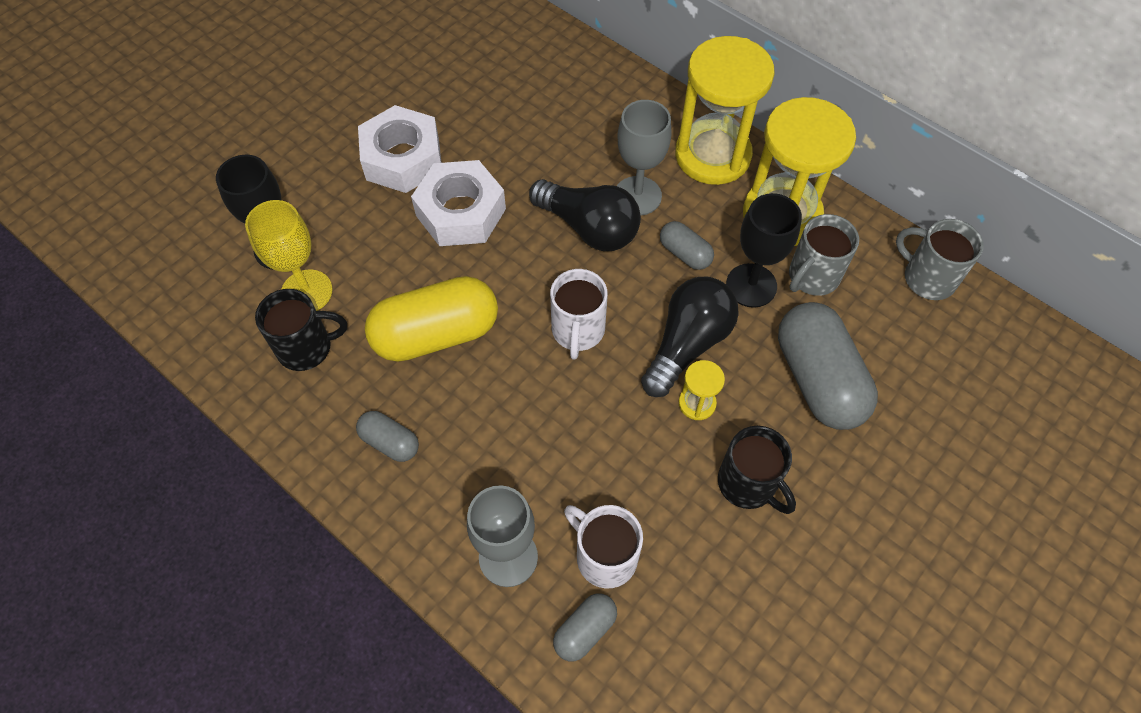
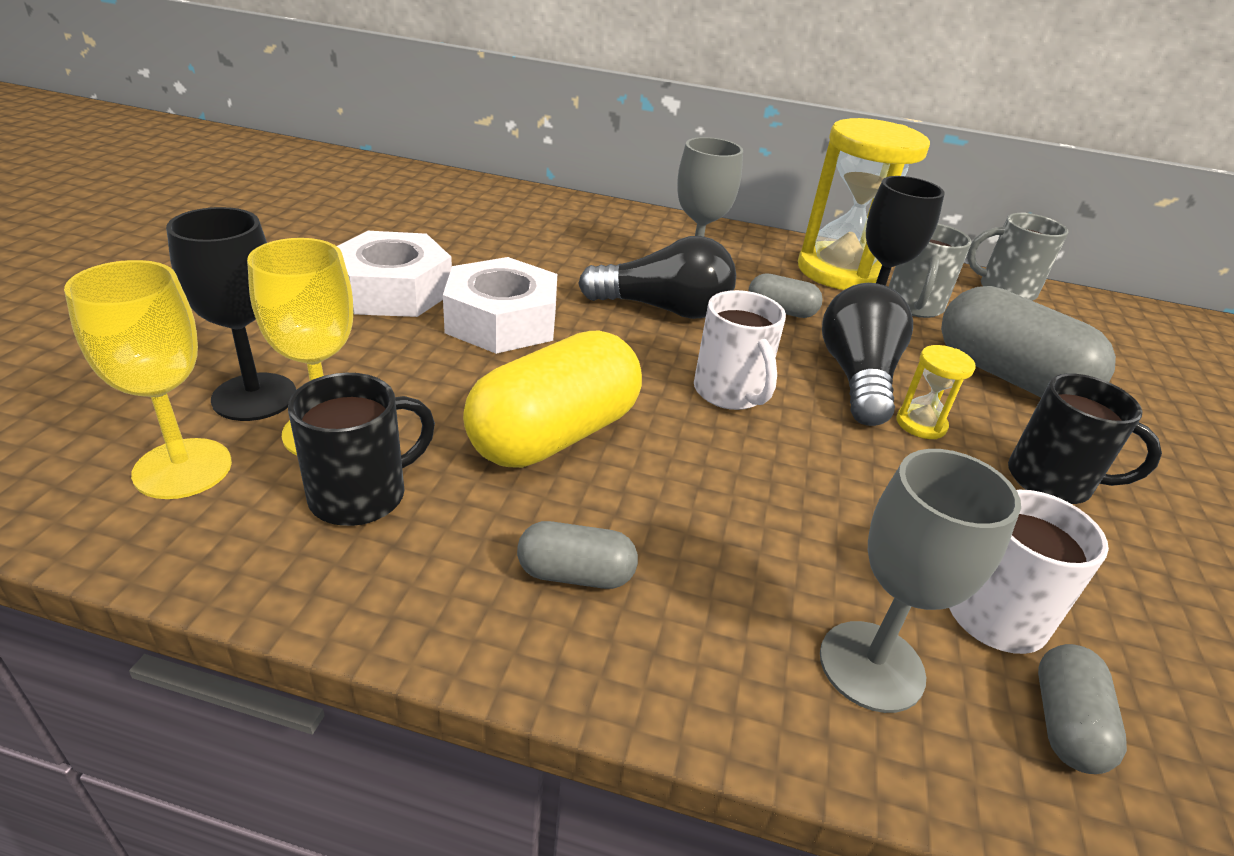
camera: 30 degrees left, 25 degrees down
yellow hourglass [675,36,775,185] -> none
none -> yellow goblet [64,260,232,499]

